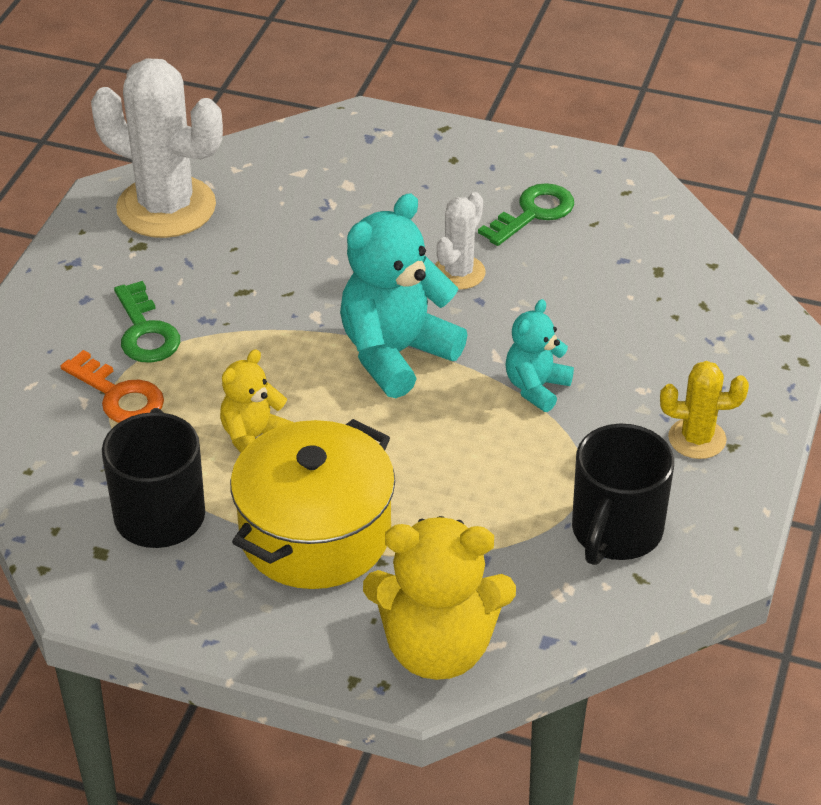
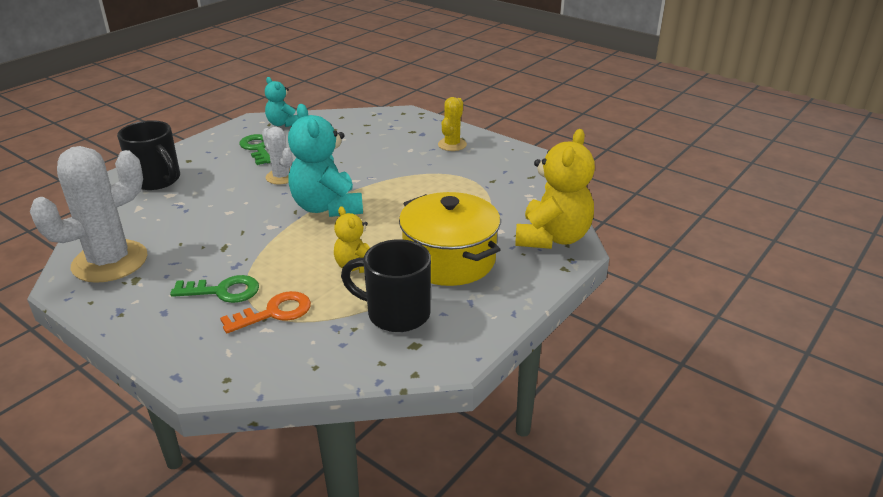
camera: 70 degrees left, 10 degrees down
turquoise teddy bear [506,299,574,412] -> turquoise teddy bear moved to [265,77,299,127]
black mug [572,424,674,565] -> black mug moved to [117,120,180,190]

